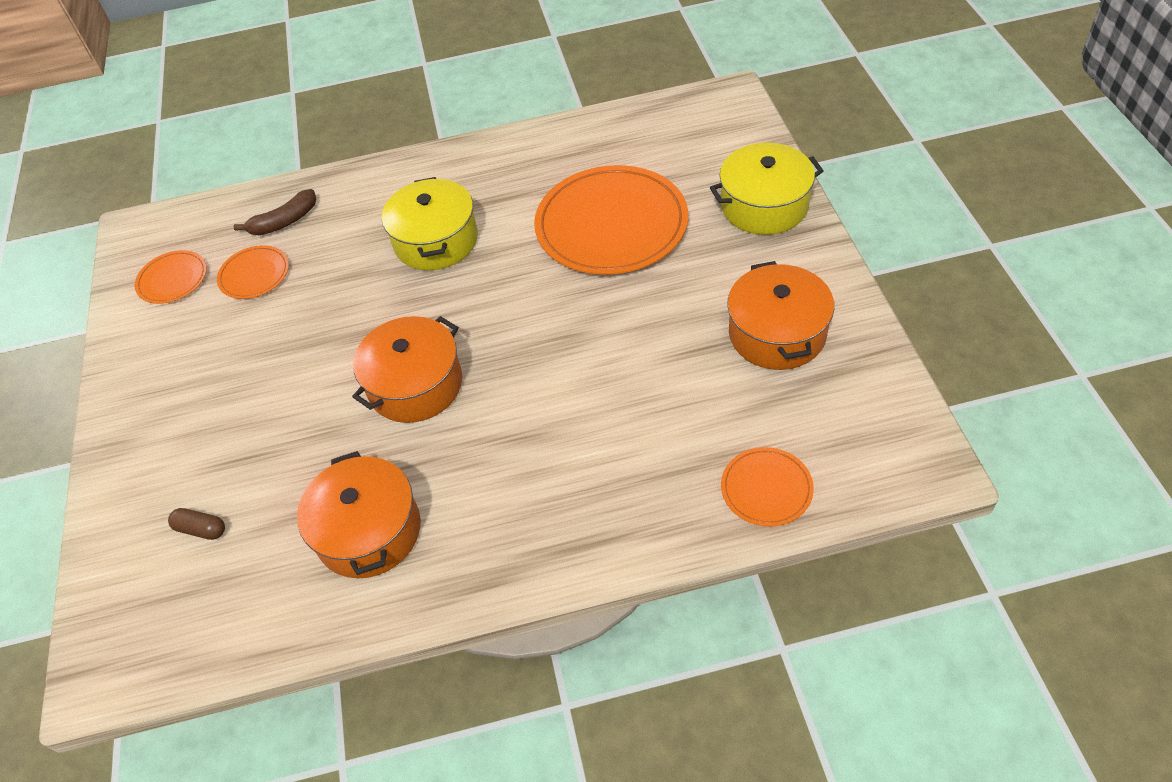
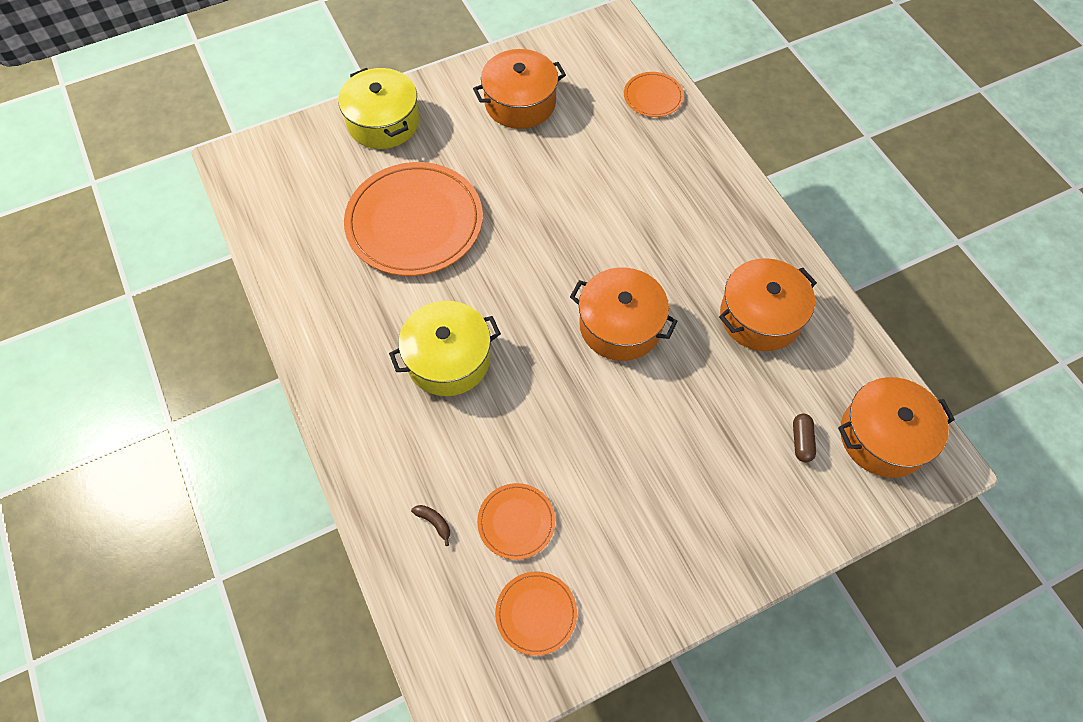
camera: 110 degrees left, 10 degrees up
brown banana [233,189,316,235] -> brown banana [411,505,450,546], size x0.55
none -> orange pot [838,377,955,478]

